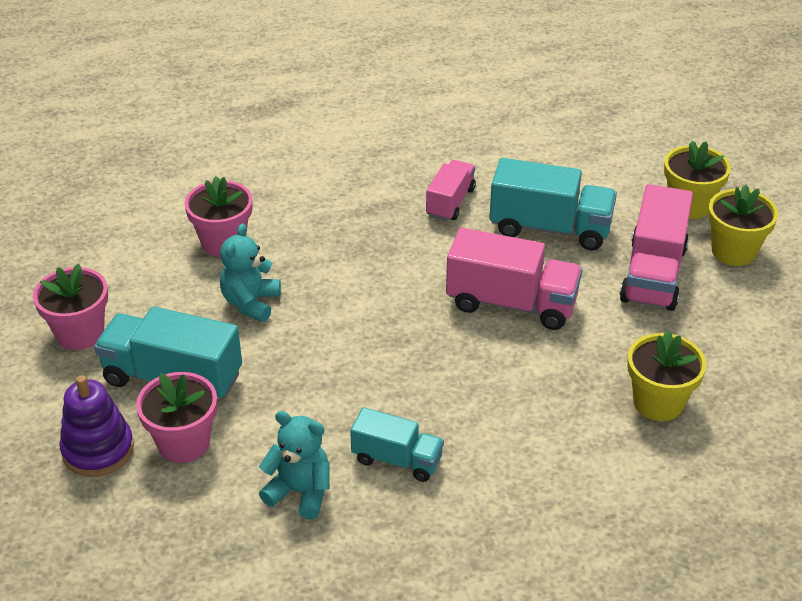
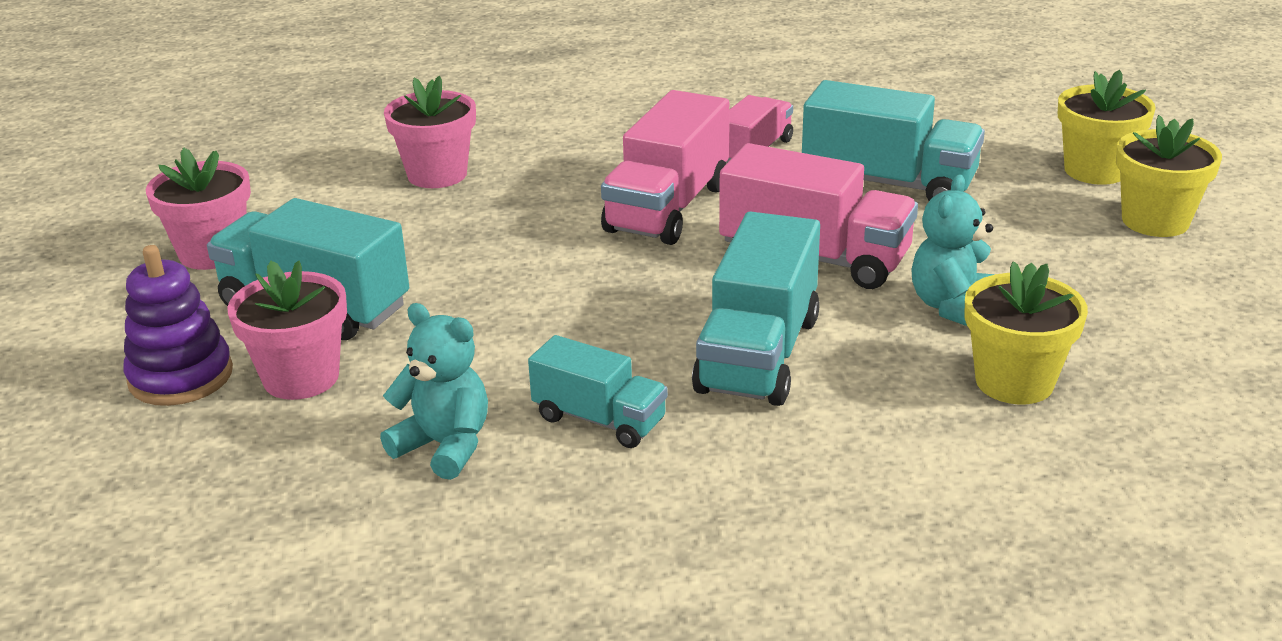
camera: 10 degrees right, 10 degrees down
turquoise teddy bear [220,223,281,322] -> turquoise teddy bear moved to [911,174,995,326]
pink truck [620,184,693,311] -> pink truck moved to [601,90,729,245]
none -> turquoise truck [692,211,820,406]

